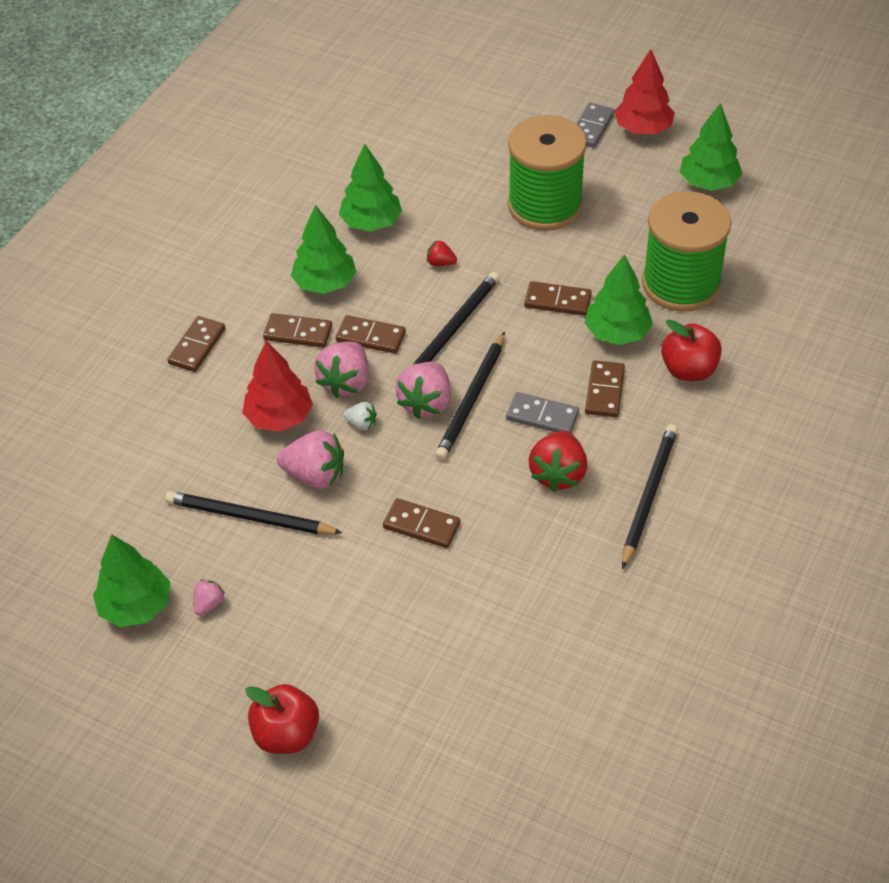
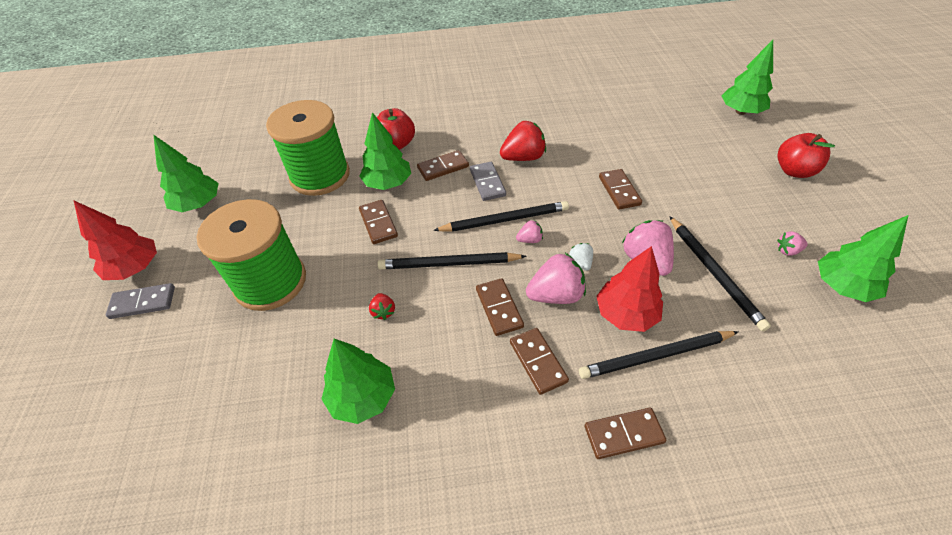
camera: 125 degrees left, 0 degrees up
green tree [291,205,356,294] -> green tree moved to [721,40,773,115]
pink strawberry [395,362,451,419] -> pink strawberry [516,220,543,243], size x0.50
black pencil [622,424,678,569] -> black pencil moved to [579,331,739,379]

